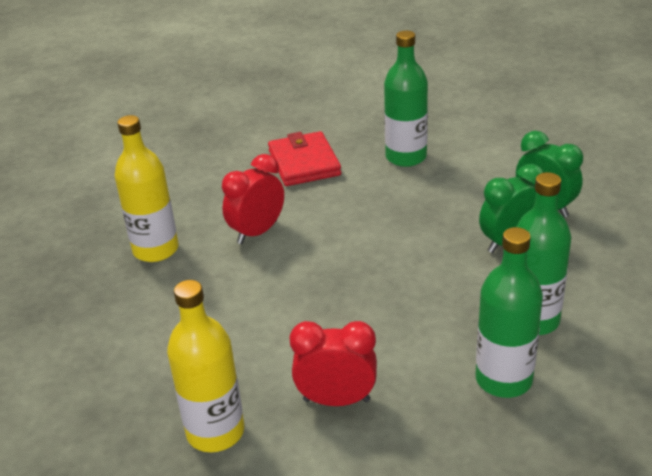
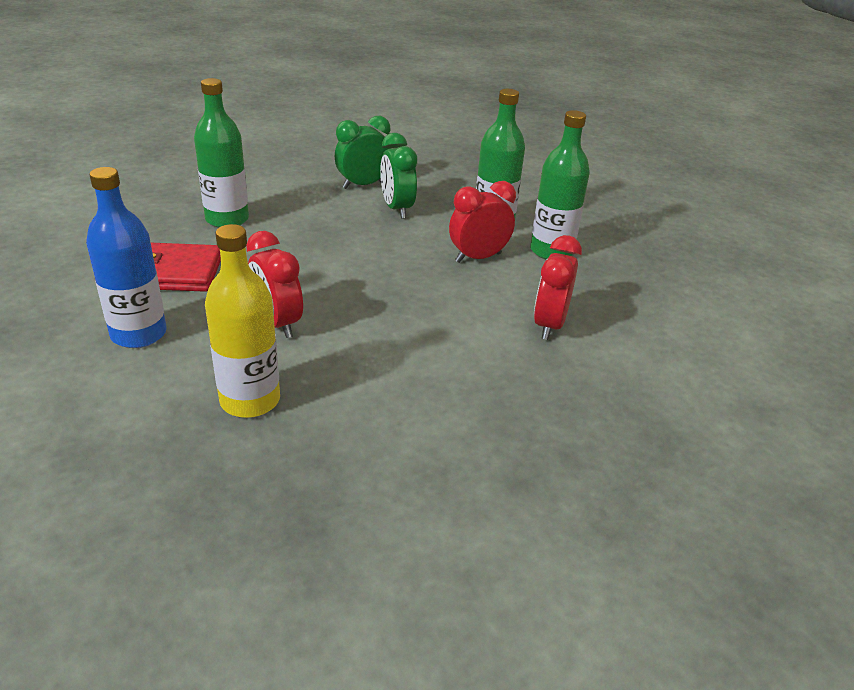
camera: 80 degrees left, 0 degrees up
yellow bottle [167,280,244,452] -> none
none -> blue bottle [86,167,167,348]
none -> red clock [449,181,516,263]

